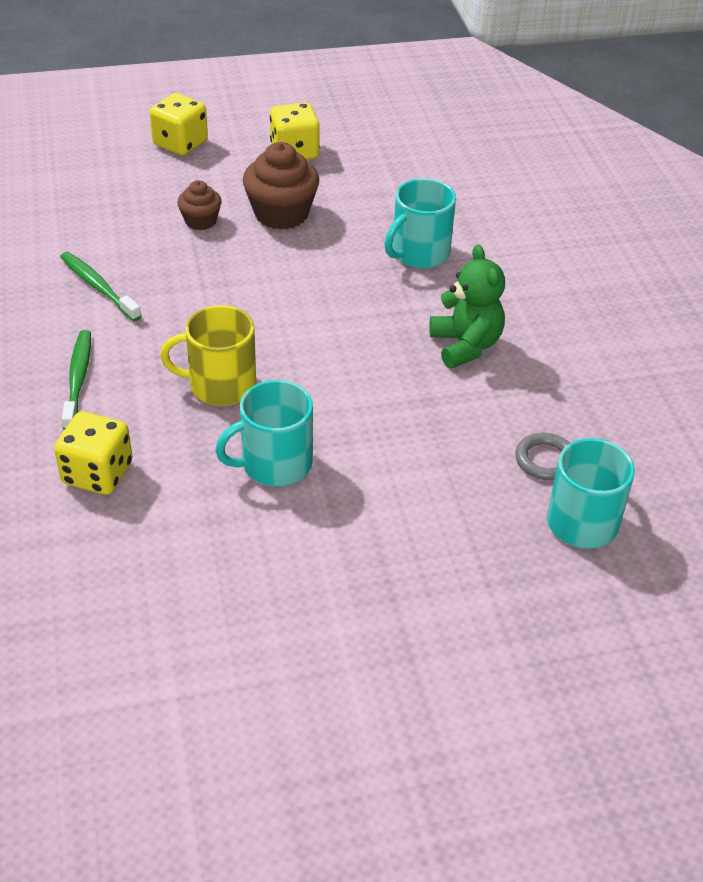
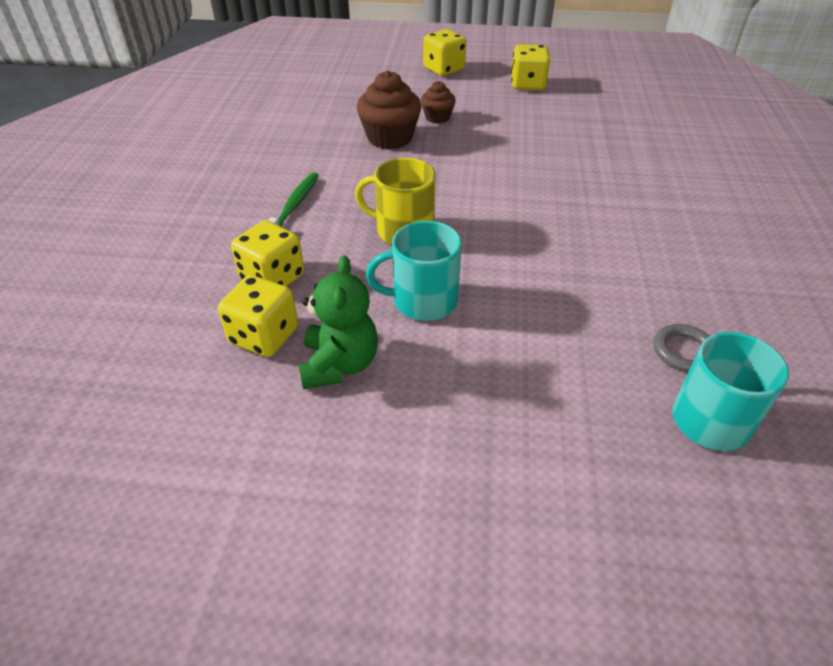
camera: 20 degrees right, 0 degrees up
green toothbrush [60,252,142,321] -> none
brown cupcake [243,142,319,230] -> brown cupcake moved to [357,71,421,149]
turquoise mug [384,179,456,269] -> none
green teddy bear [429,245,505,368] -> green teddy bear moved to [299,256,378,389]
none -> yellow dice [218,275,298,357]

